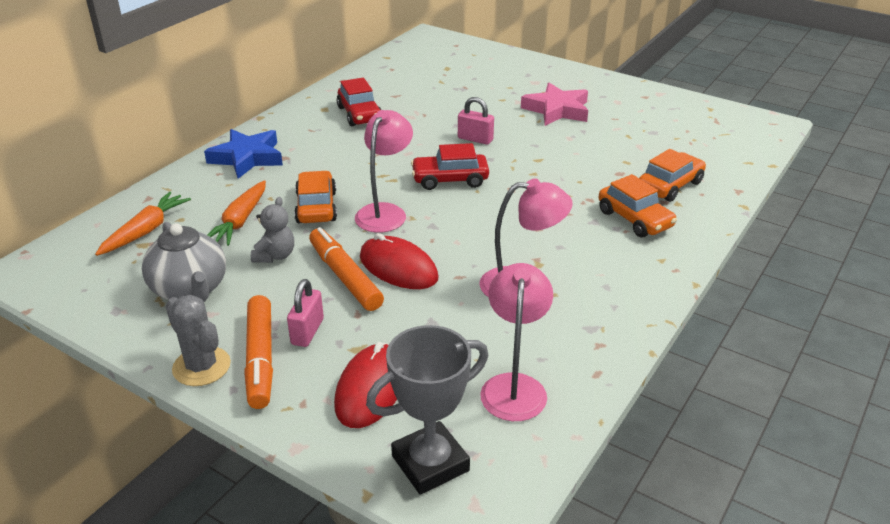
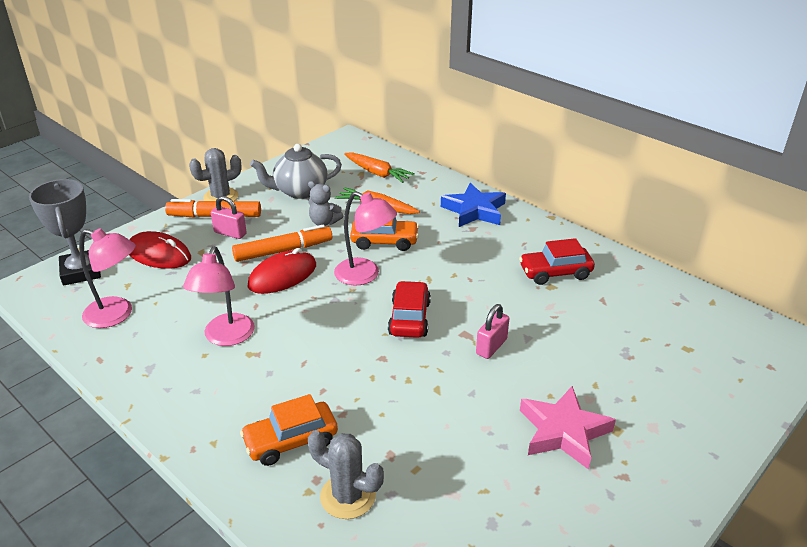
camera: 100 degrees right, 0 degrees up
orange car [639,149,706,202] -> grey cactus [308,430,384,519]

